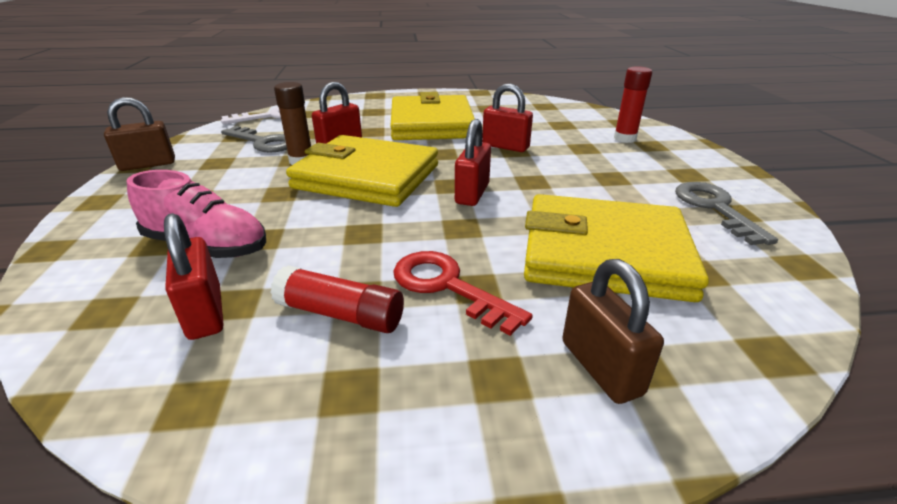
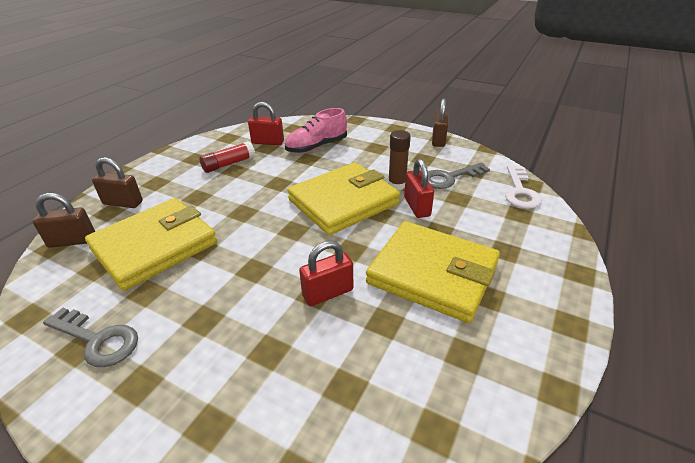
camera: 125 degrees right, 5 degrees up
red key [393,251,533,336] -> none
red padlock [455,119,491,206] -> none
red glue stick [614,66,652,143] -> none
none -> brown padlock [33,193,95,248]

